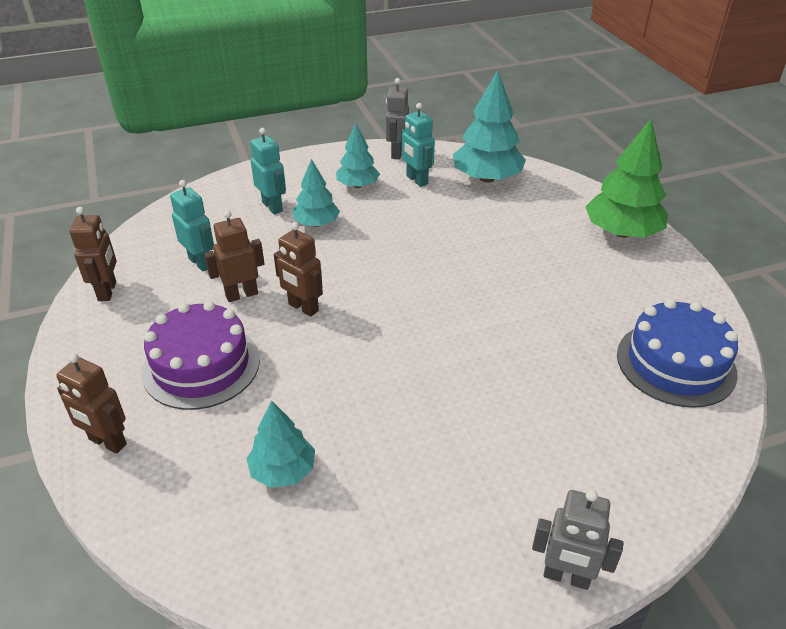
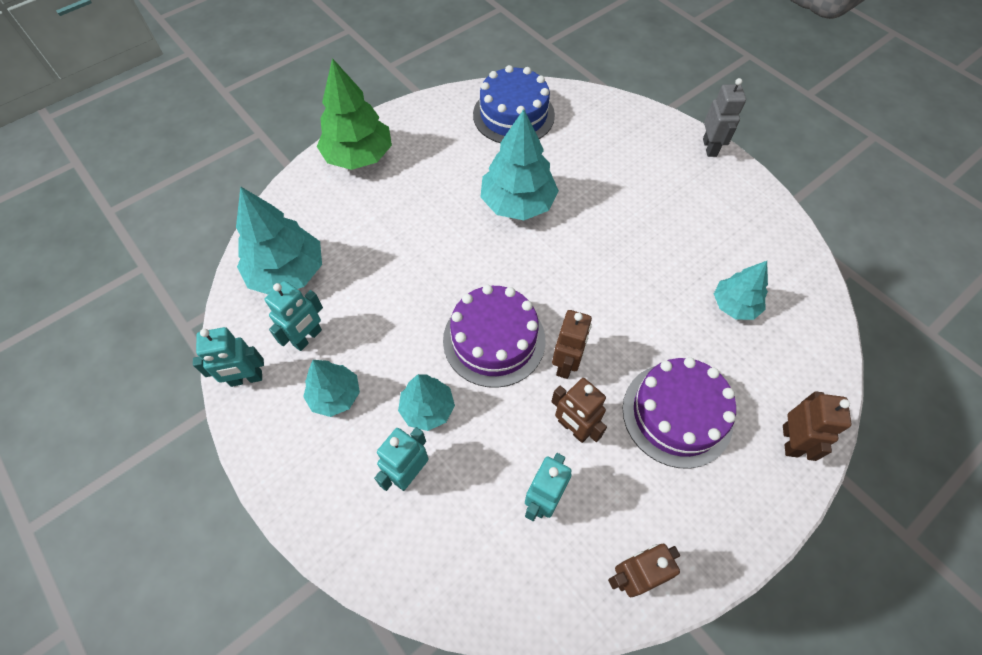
camera: 110 degrees left, 20 degrees up
grey robot [386,78,409,159] -> turquoise robot [193,327,264,387]
none -> purple cake [443,285,545,388]
none -> turquoise tree [480,109,559,220]

